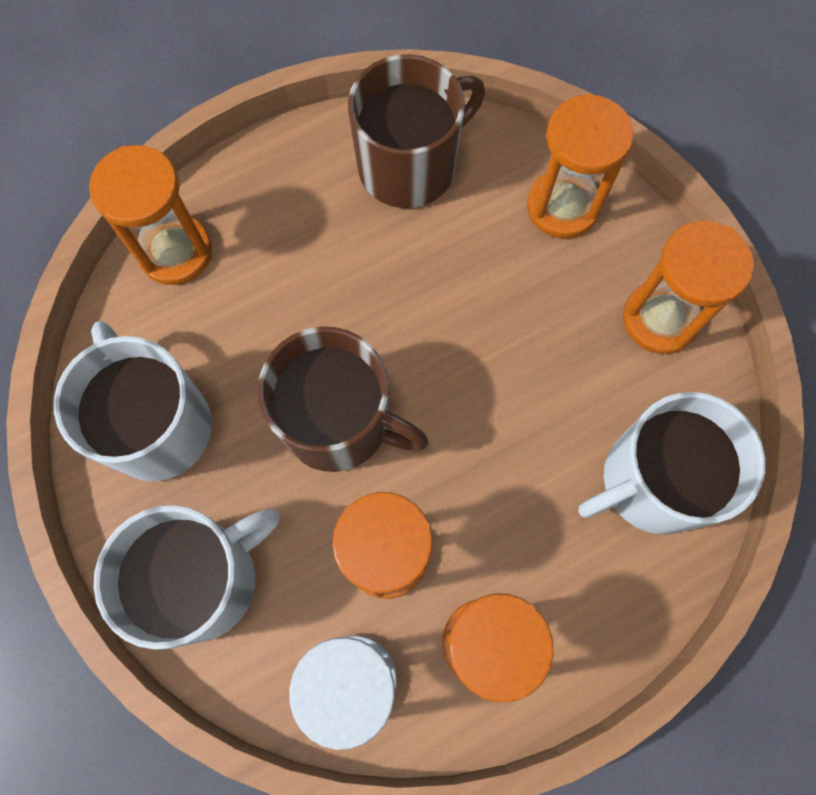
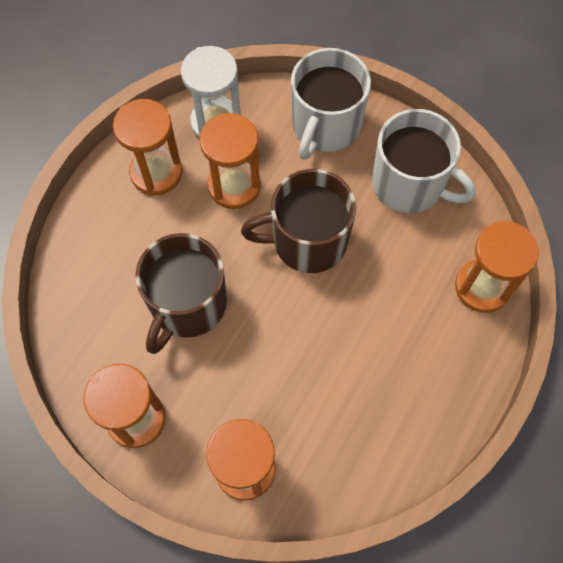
camera: 150 degrees right, 5 degrees down
brown mug [348,54,485,208] -> brown mug moved to [135,233,227,354]
white mug [578,392,765,535] -> none

